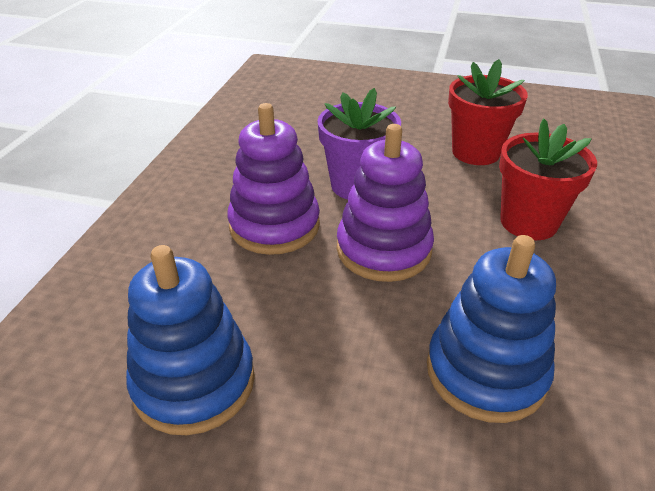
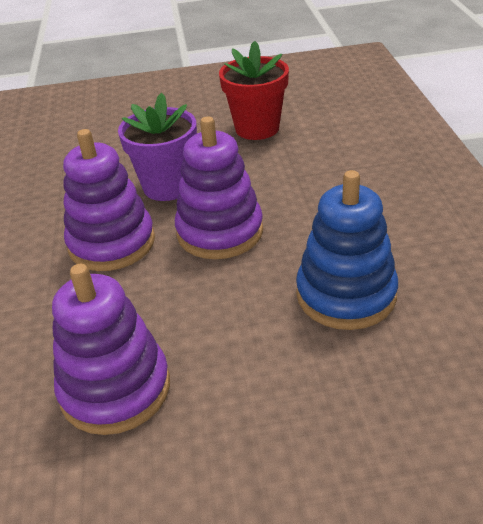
camera: 20 degrees left, 0 degrees up
blue stacking toy [126,245,255,435] -> purple stacking toy [52,264,170,435]
red flower pot [499,119,597,240] -> none

